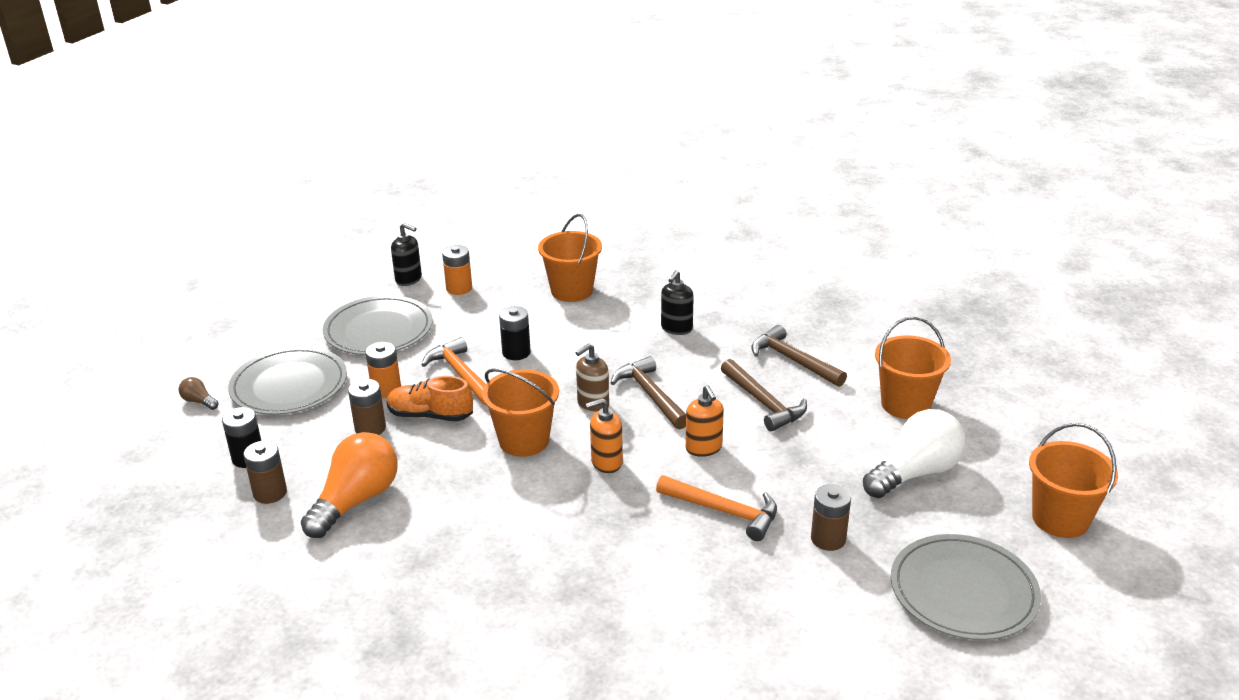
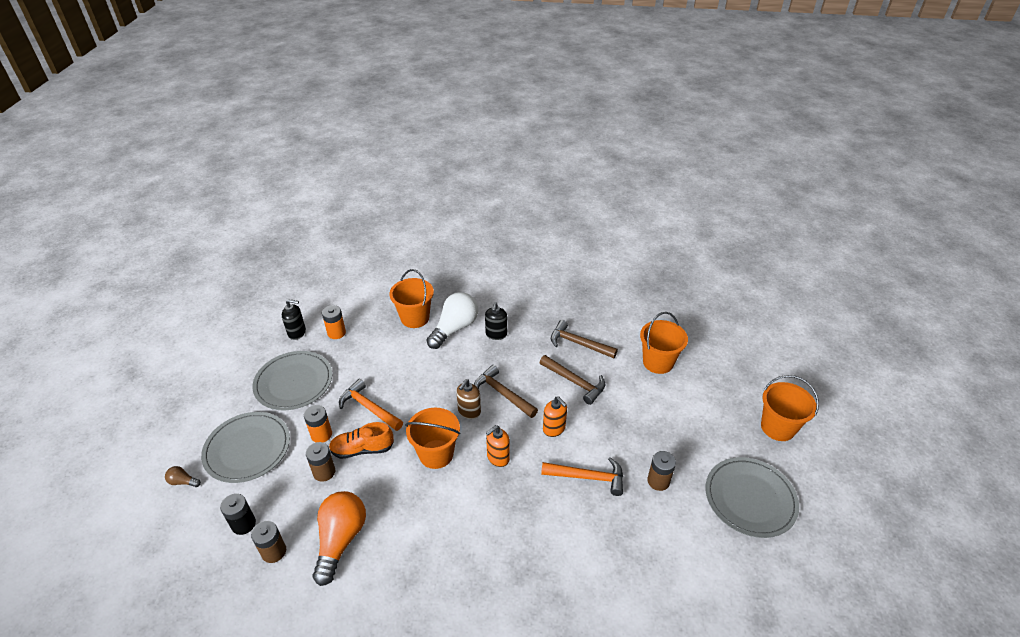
camera: 20 degrees left, 10 degrees up
black battery [499,306,531,360] -> none
white light bulb [863,409,966,498] -> white light bulb moved to [426,292,478,349]

